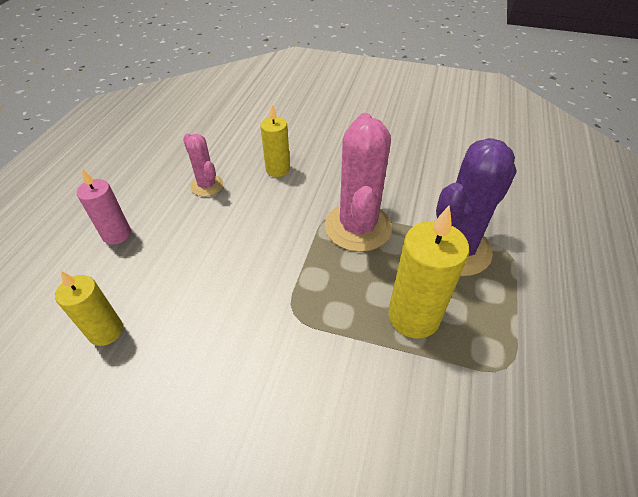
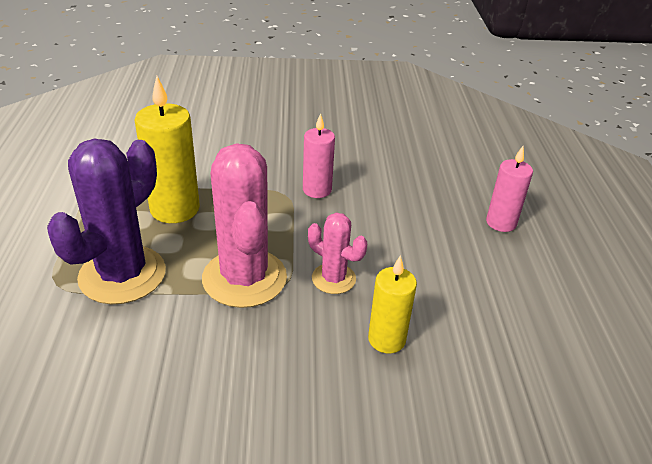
camera: 160 degrees right, 10 degrees down
yellow candle [55,271,123,346] -> none
pink cactus [183,134,223,196] -> pink cactus moved to [308,212,367,294]
none -> pink candle [303,113,335,198]

